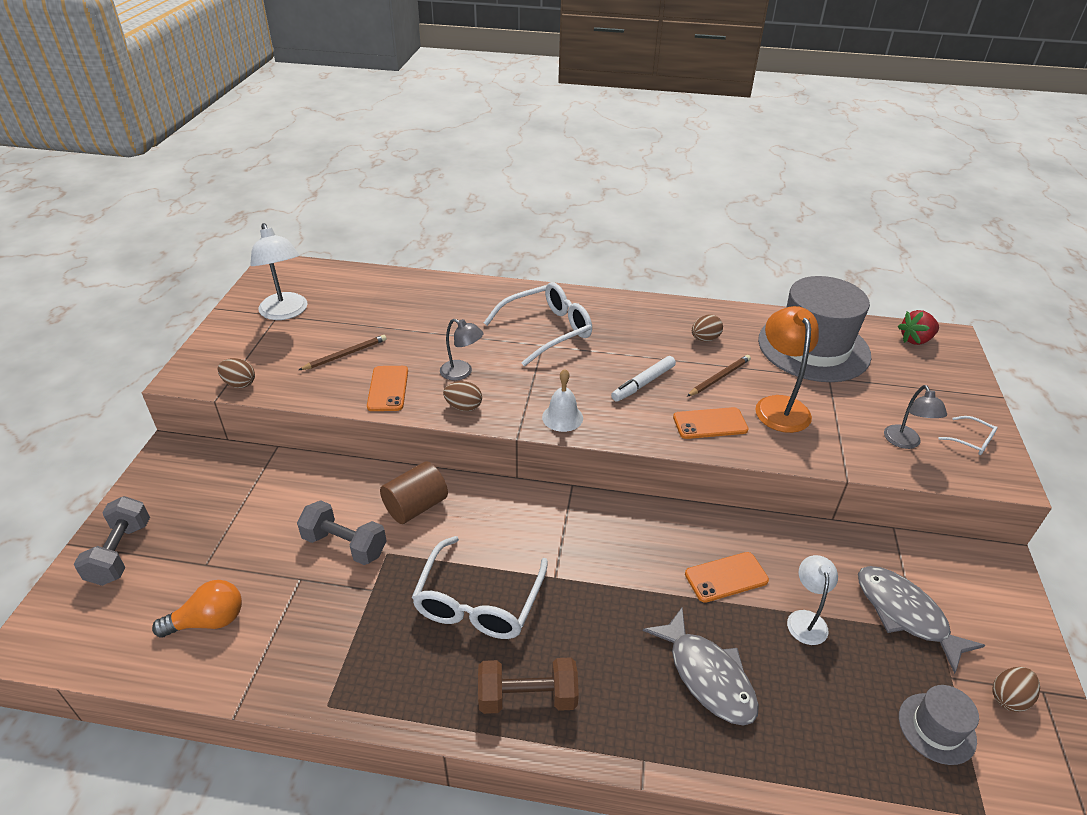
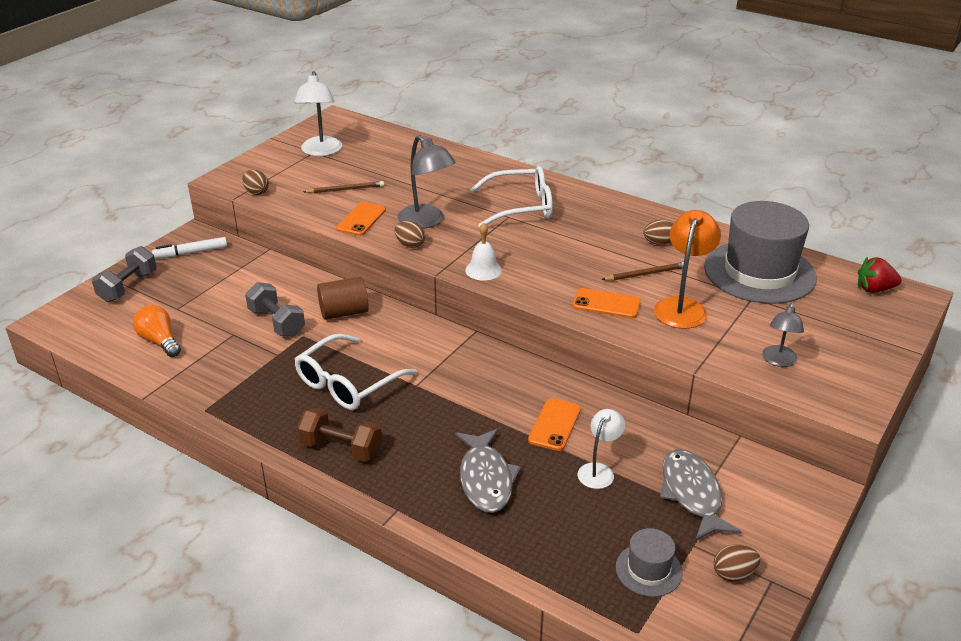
camera: 25 degrees right, 5 degrees down
orange light bulb [152,580,242,638] -> orange light bulb turned 135 degrees counterclockwise [133,305,181,357]
grey lamp [440,319,483,381] -> grey lamp [398,135,456,229], size x1.63
white marker [611,356,676,402] -> white marker moved to [152,237,227,259]
orange phone [685,552,769,603] -> orange phone turned 75 degrees counterclockwise [528,398,581,451]
white glasses [938,416,998,455] -> none

